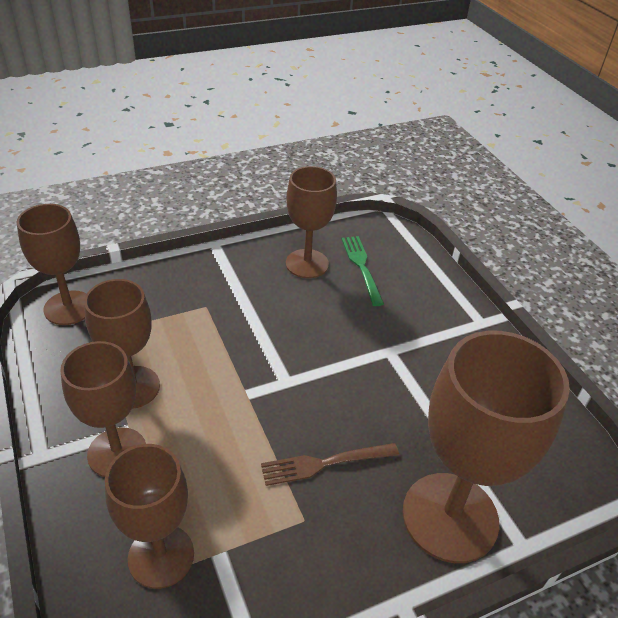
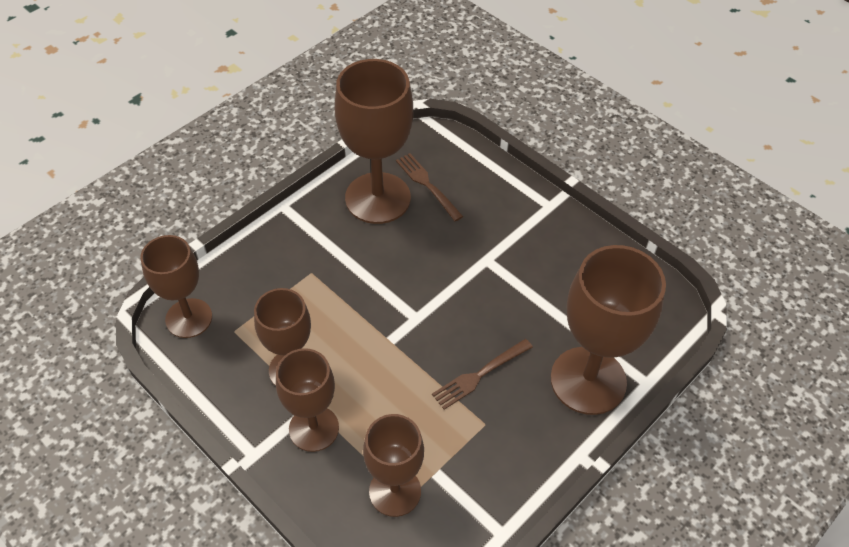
camera: 20 degrees left, 10 degrees up
brown goblet [286,166,337,278] -> brown goblet [335,59,413,224], size x1.58
green fork [342,236,384,306] -> brown fork [396,153,463,221]

